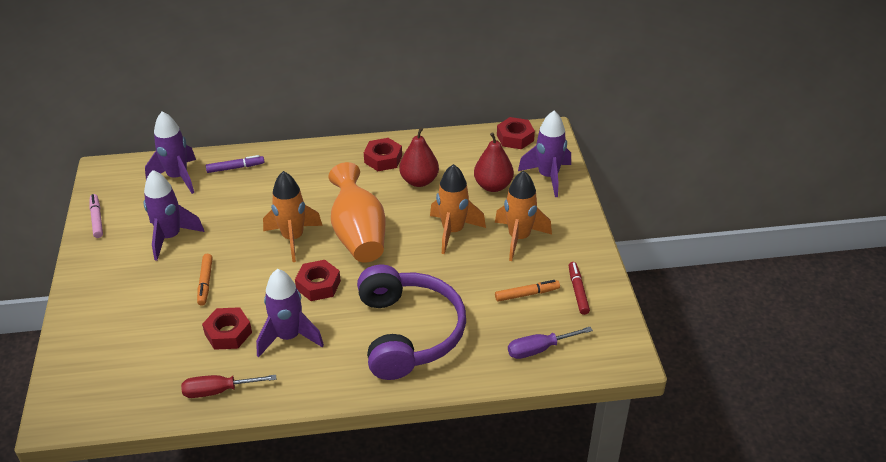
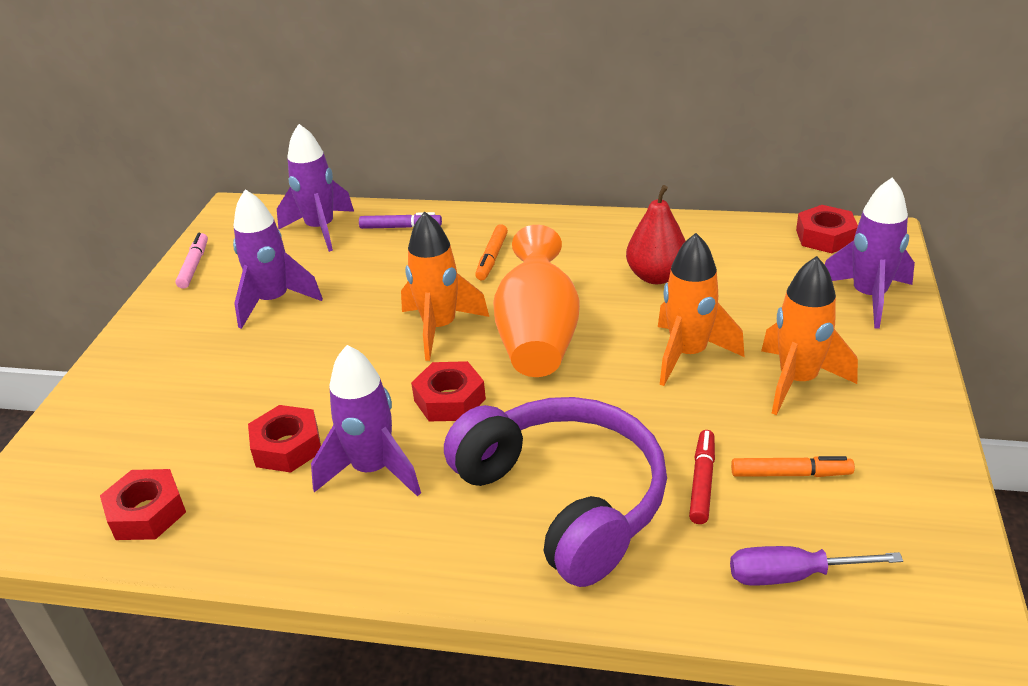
camera: 20 degrees right, 5 degrees down
red screwdriver [181,375,276,398] -> none
orange marker [197,254,213,306] -> orange marker moved to [475,224,508,280]
purple headphones [357,265,466,380] -> purple headphones turned 45 degrees counterclockwise [444,397,667,587]
red nut [364,138,402,171] -> red nut moved to [100,469,186,540]
red pear [474,132,514,192] -> none
red marker [568,262,590,315] -> red marker moved to [689,430,715,524]

